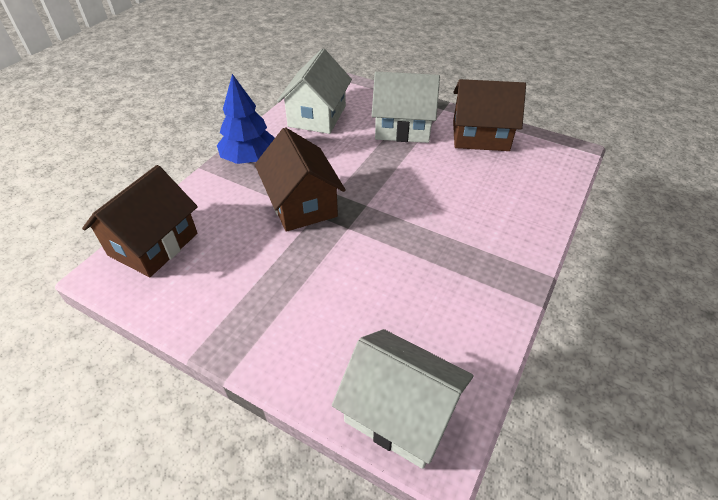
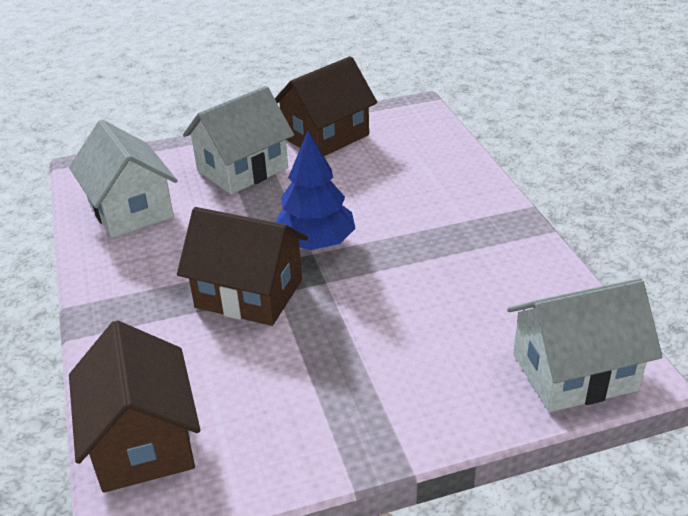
camera: 45 degrees left, 10 degrees down
blue tree [217,74,275,164] -> blue tree moved to [276,131,356,250]

